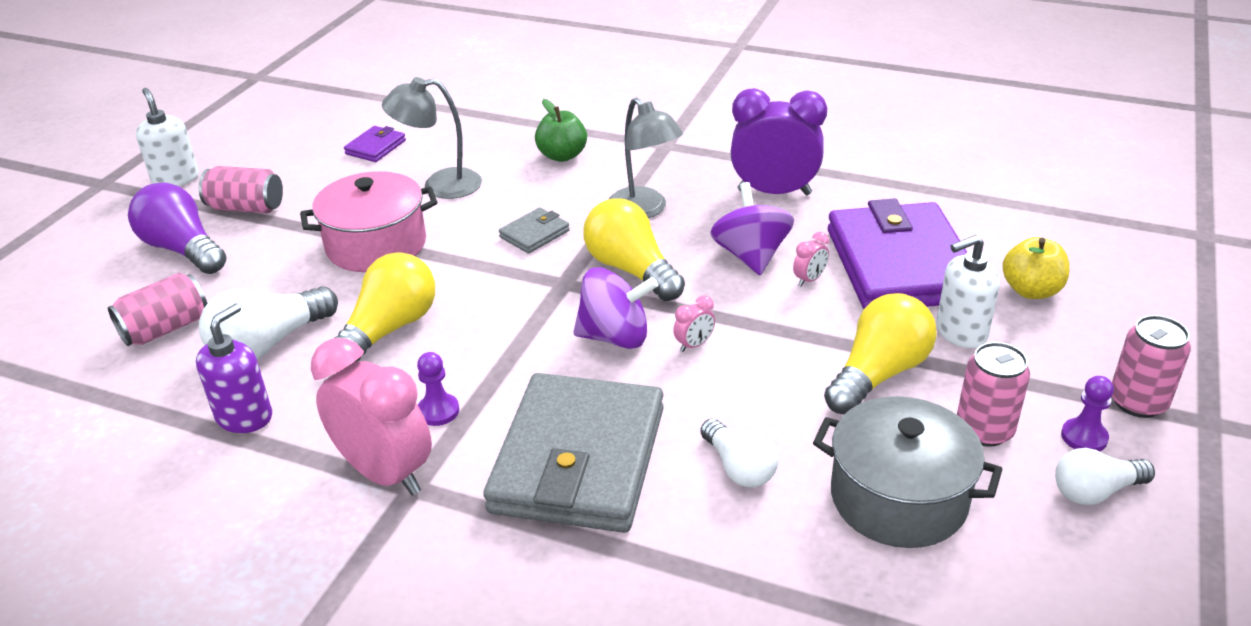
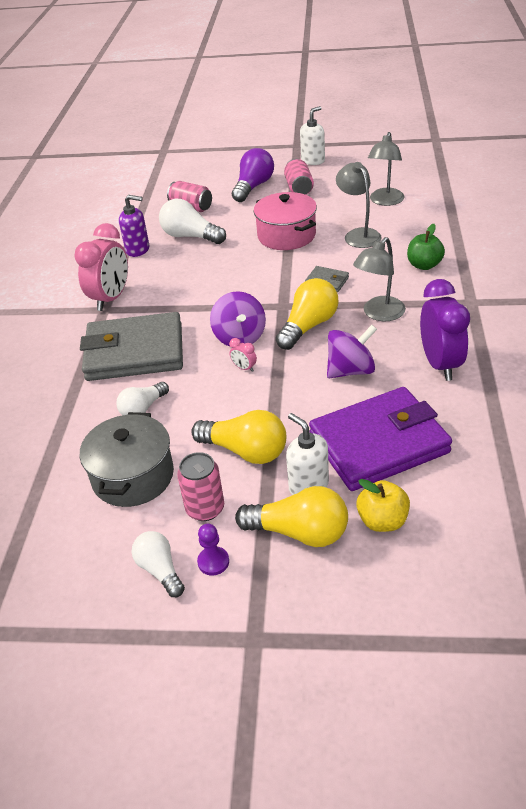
camera: 75 degrees right, 5 degrees up
yellow light bulb [334,252,435,362] -> yellow light bulb moved to [235,486,348,547]
purple wallet [344,126,406,162] -> grey lamp [368,132,404,206]
purple pawn [417,352,459,426] -> none
pink clock [793,232,829,287] -> none
pink can [1112,315,1191,418] -> none

